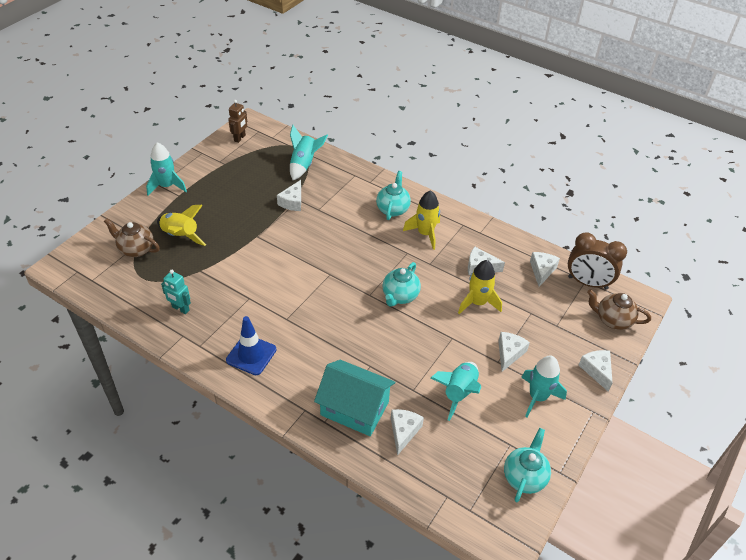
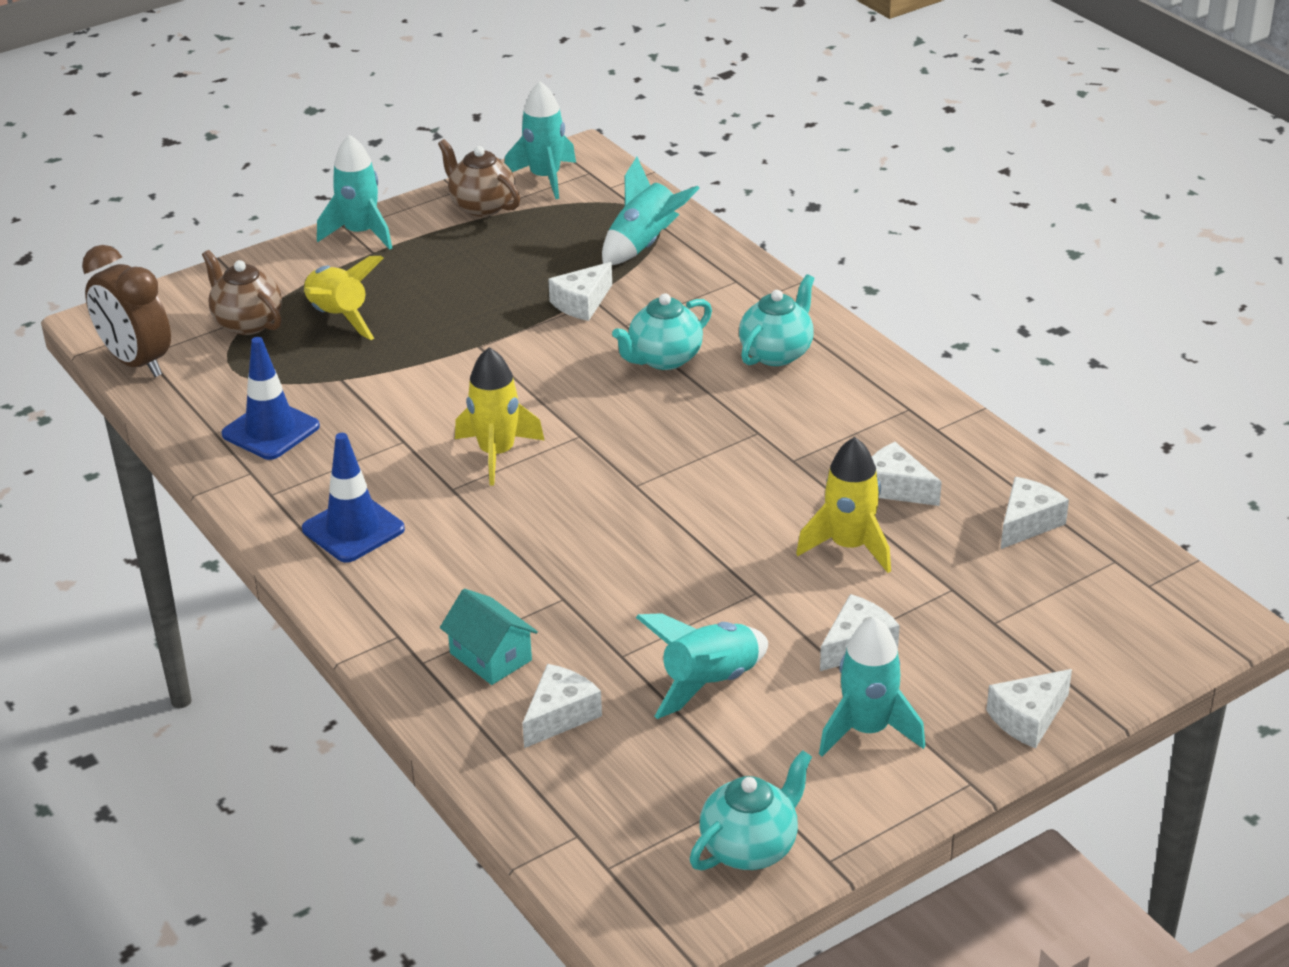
camera: 25 degrees right, 10 degrees down
turquoise robot [161,270,191,314] -> blue traffic cone [221,337,320,460]
brown robot [228,100,247,143] -> turquoise rocket [505,81,576,199]
turquoise house [314,360,396,436] -> turquoise house [440,589,538,685], size x0.58
turquoise teapot [382,262,421,307] -> turquoise teapot moved to [612,293,712,370]
yellow rocket [403,190,440,250] -> yellow rocket moved to [455,347,544,486]
brown clock [568,232,627,289] -> brown clock moved to [82,245,171,377]
white cheese [579,350,612,392] -> white cheese turned 135 degrees counterclockwise [987,669,1072,749]
brown teapot [587,289,651,330] -> brown teapot moved to [438,139,520,217]

